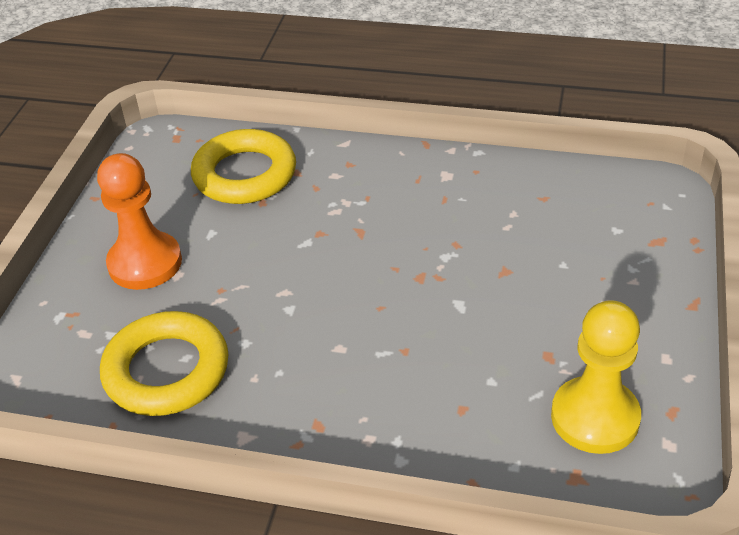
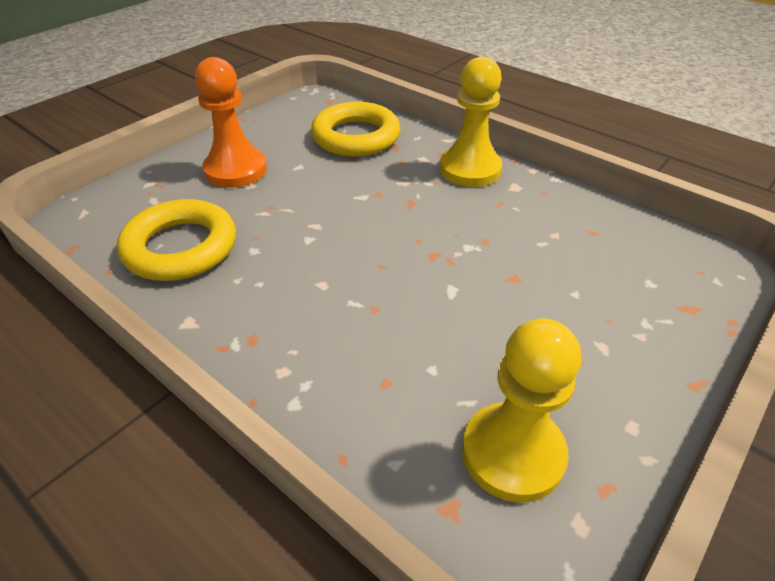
camera: 25 degrees right, 0 degrees up
none -> yellow pawn [440,56,502,187]

